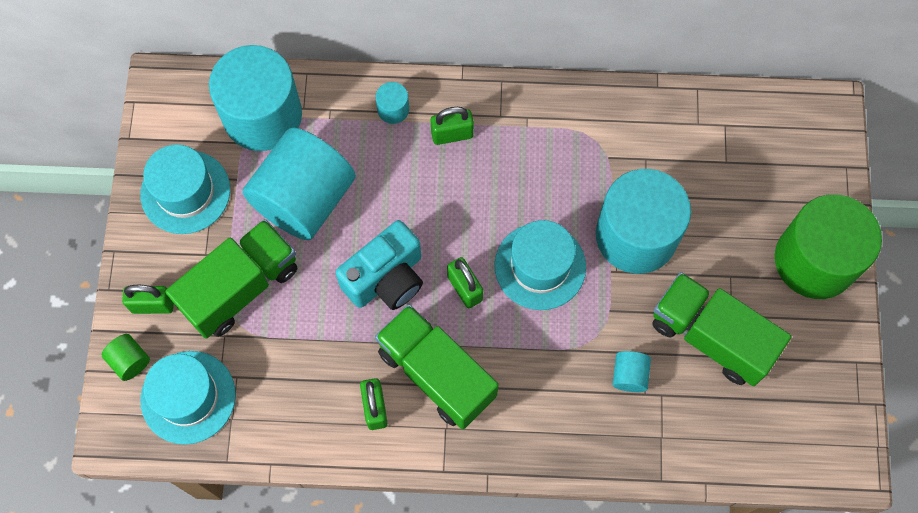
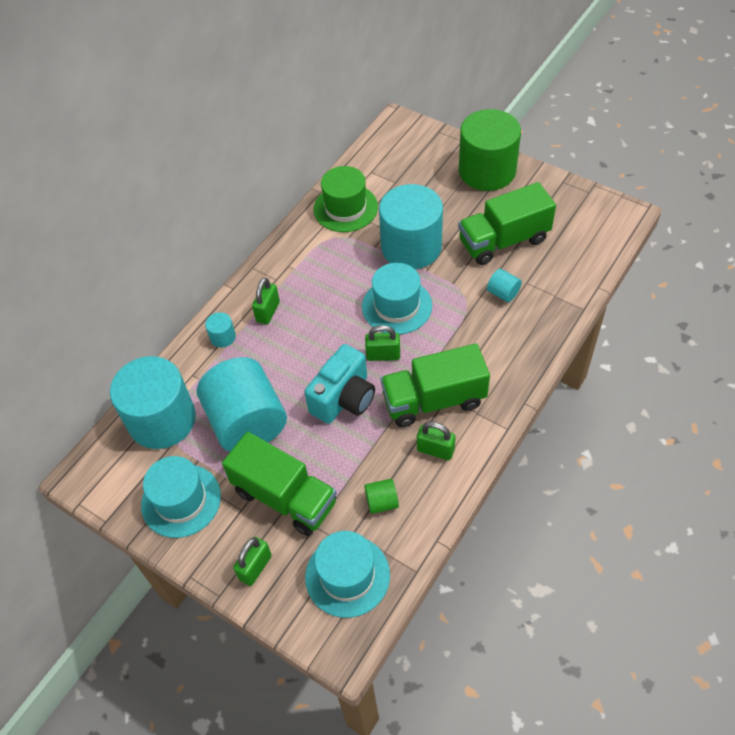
camera: 55 degrees left, 15 degrees down
green cylinder [102,334,150,381] -> green cylinder moved to [364,479,399,514]
green truck [165,219,297,339] -> green truck turned 135 degrees clockwise [222,432,337,536]
turquoise camera [335,220,423,310] -> turquoise camera turned 45 degrees clockwise [304,344,375,424]
none -> green hat [314,166,378,232]

